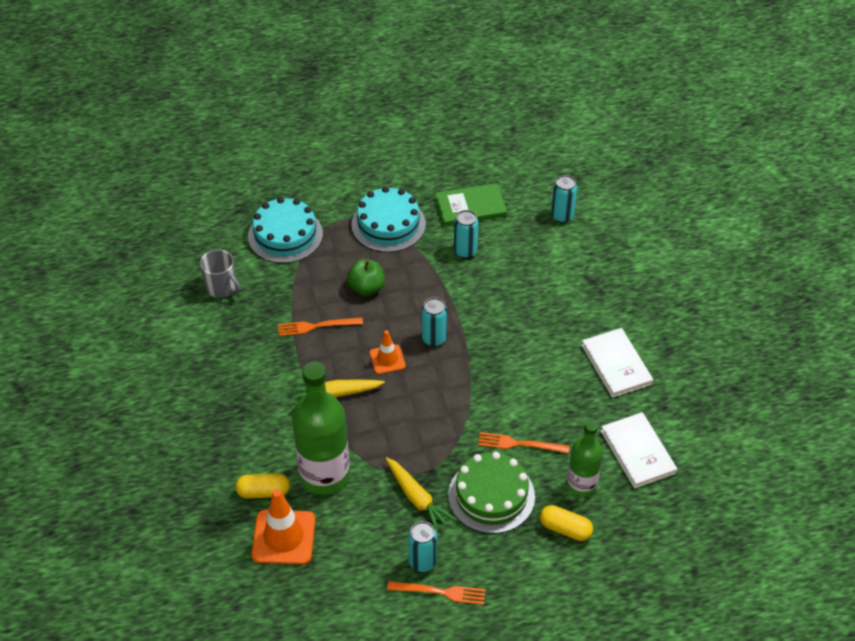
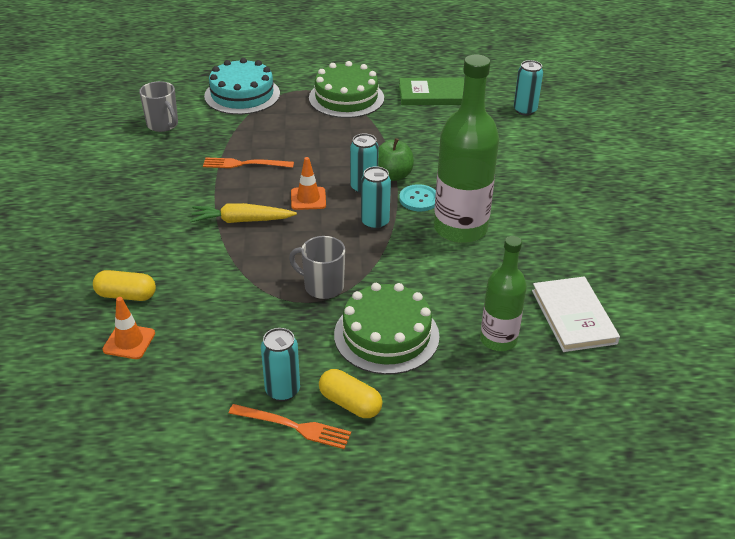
camera: 10 degrees right, 10 degrees down
orange traffic cone [252,489,315,565] -> orange traffic cone [103,297,155,359], size x0.58
green bottle [292,362,350,495] -> green bottle moved to [434,54,499,243]
green apple [347,259,385,296] -> green apple moved to [378,138,414,181]
turquoise cake [351,186,426,252] -> green cake [309,61,384,118]
yellow carrot [385,457,456,532] -> none
turquoise can [454,210,479,258] -> turquoise can moved to [361,166,391,230]
orange fork [478,432,570,454] -> none
yellow capsule [540,505,593,541] -> yellow capsule moved to [319,369,383,418]
white book [582,328,653,398] -> none
none -> grey mug [289,236,345,299]
none -> turquoise button [399,184,436,211]

